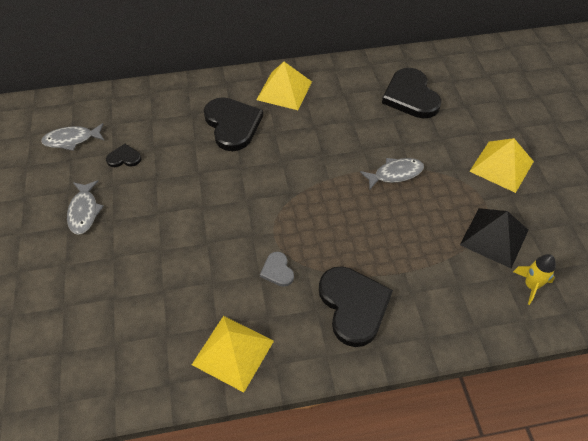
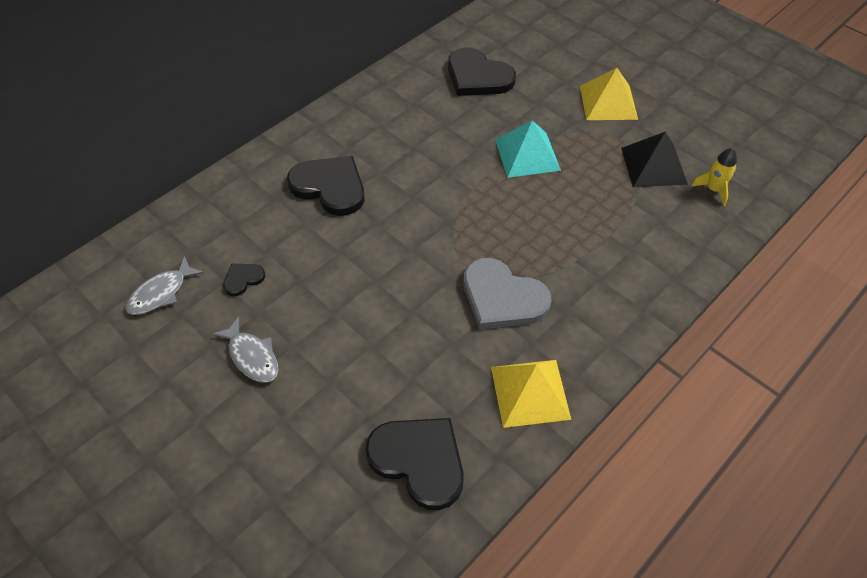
camera: 35 degrees left, 0 degrees up
yellow pyramid [256,62,312,110] -> none
grey heart [260,252,294,287] -> grey heart [463,258,552,330], size x2.11
black heart [319,266,393,347] -> black heart moved to [365,418,464,510]
grey fish [360,158,424,189] -> turquoise pyramid [495,120,561,178]

